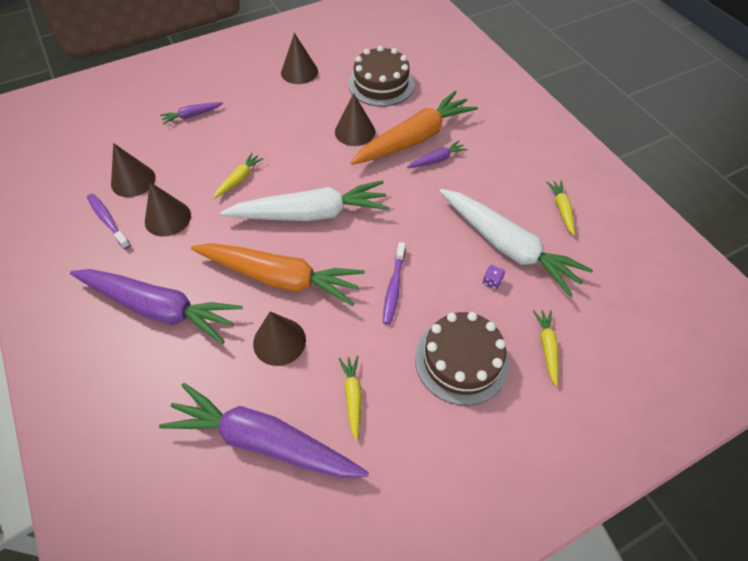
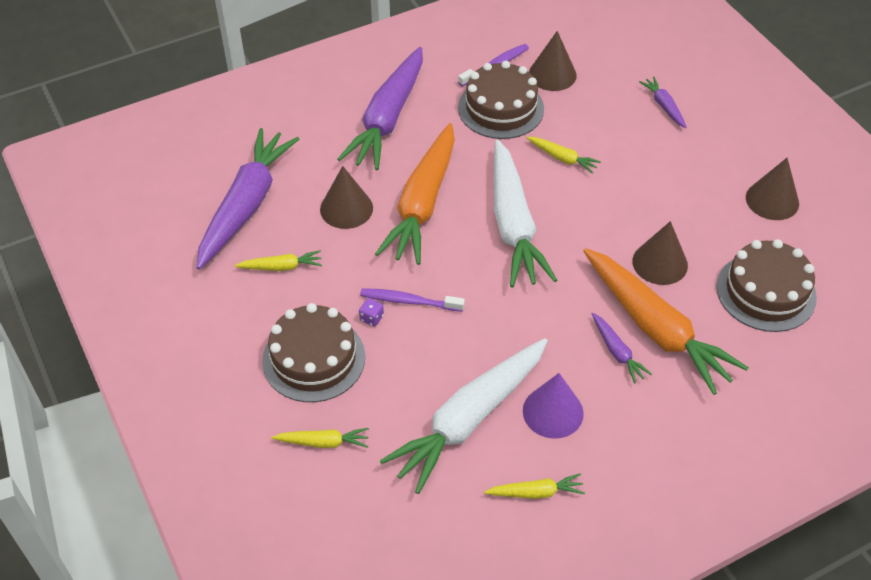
camera: 90 degrees right, 5 degrees down
brown cone [145,182,191,237] -> brown cake [458,61,544,139]
purple dice [483,265,505,289] -> purple dice moved to [359,298,384,327]
none -> purple cone [523,373,584,439]

